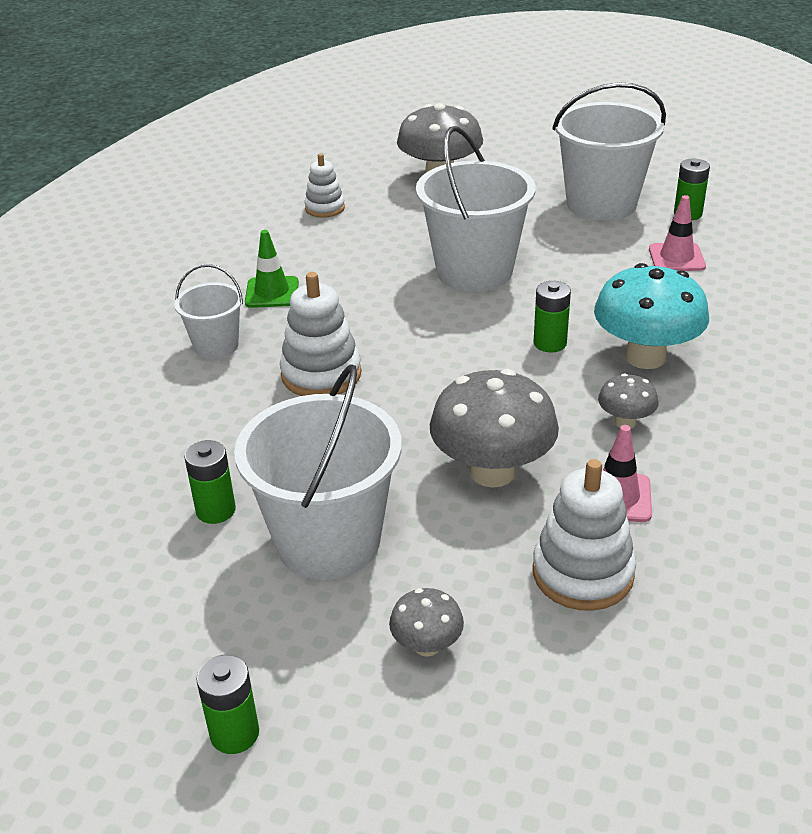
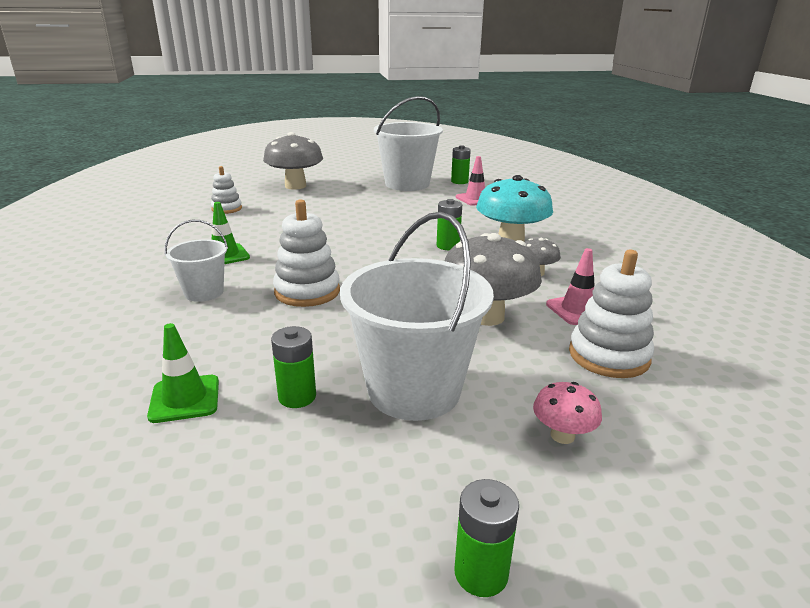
camera: 30 degrees left, 10 degrees down
grey mushroom [389,588,464,656] -> pink mushroom [533,382,602,444]
white bucket [416,126,536,292] -> none
none -> green traffic cone [147,323,219,423]

